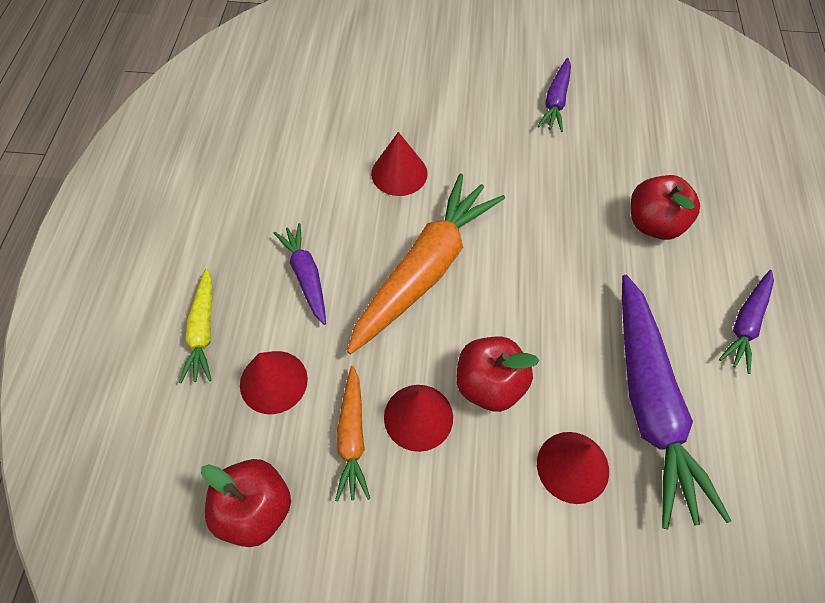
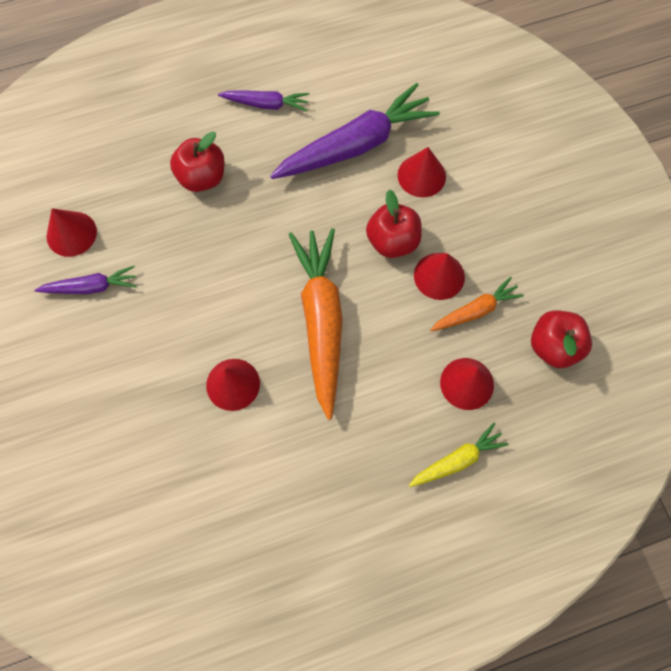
camera: 115 degrees left, 10 degrees up
purple carrot [274,223,326,325] -> none
orange carrot [347,173,505,354] -> orange carrot turned 75 degrees clockwise [289,228,343,420]
none -> red cone [47,208,97,257]

